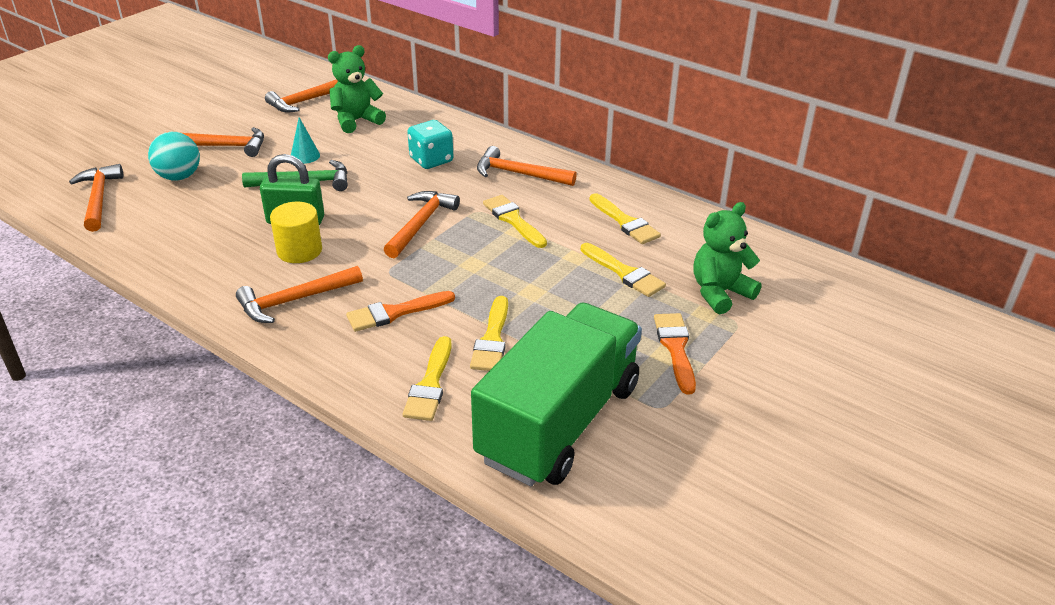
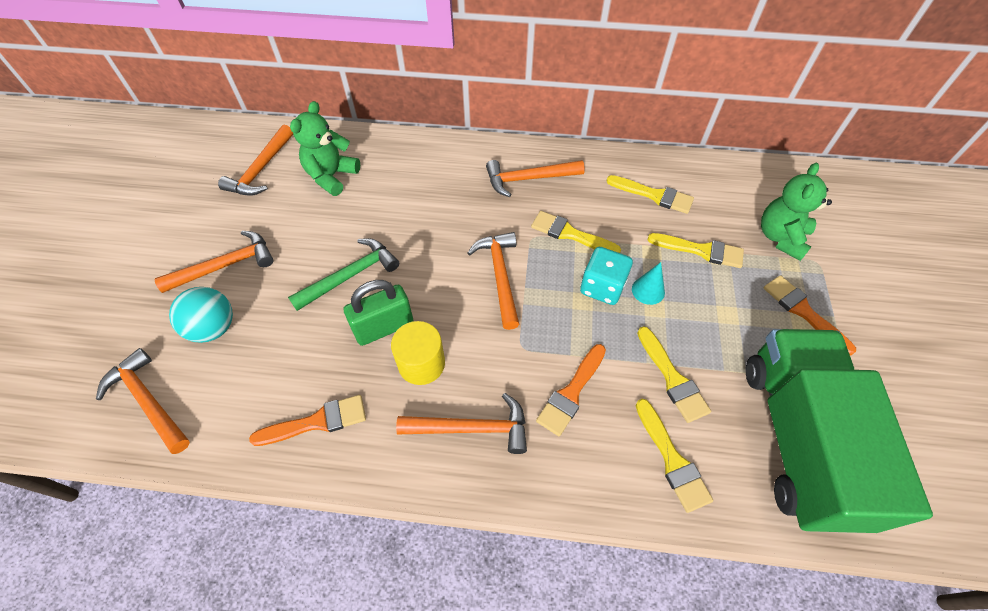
camera: 30 degrees left, 20 degrees up
orange hammer [236,266,363,323] -> orange hammer turned 120 degrees counterclockwise [396,393,527,454]
turquoise cone [291,117,320,164] -> turquoise cone moved to [632,262,665,305]
turquoise dice [407,120,453,169] -> turquoise dice moved to [580,247,633,305]
none -> orange brush [249,395,366,446]

